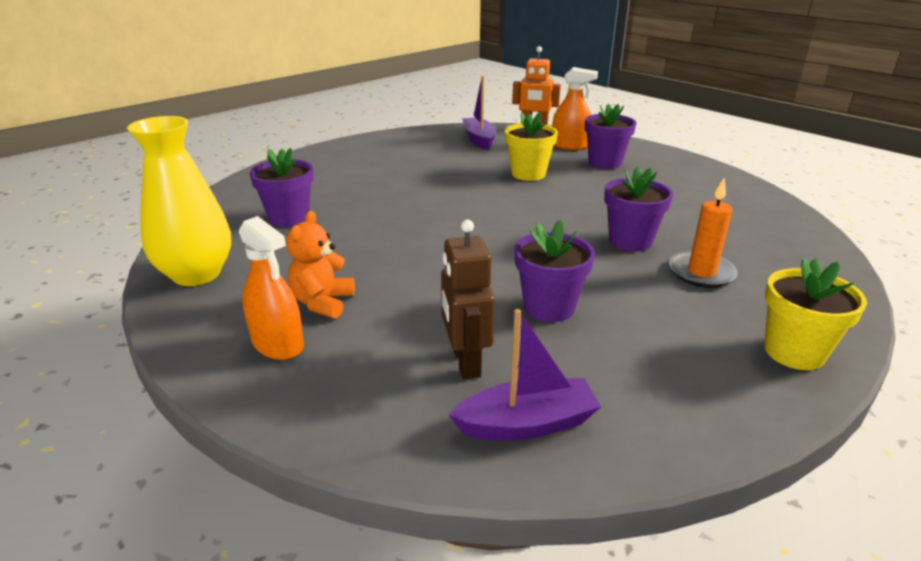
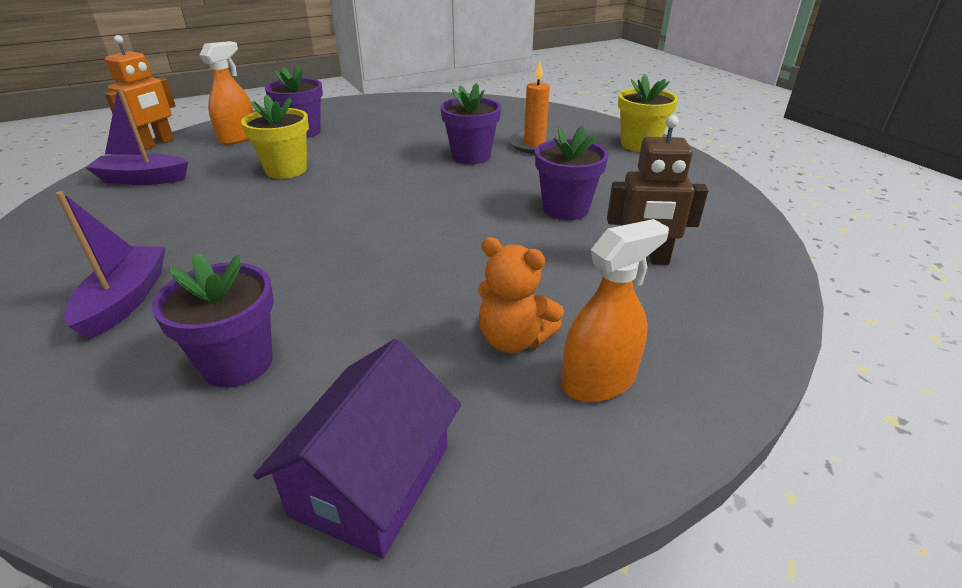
camera: 75 degrees left, 5 degrees up
yellow vase [127,116,231,286] -> purple house [253,339,461,558]
purple boat [448,309,601,441] -> purple boat moved to [55,191,166,339]

